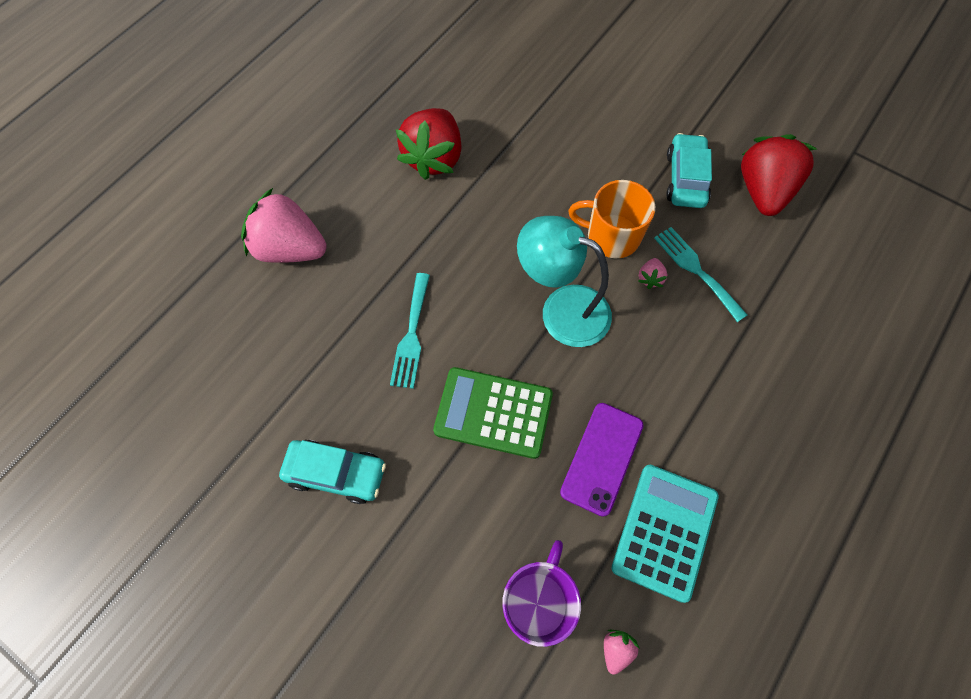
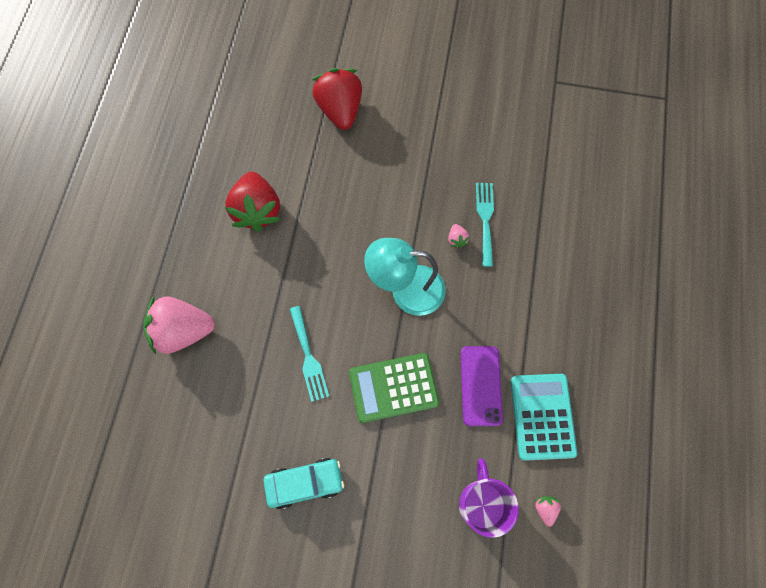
camera: 25 degrees left, 5 degrees up
orange mug [568,180,655,258] -> none
turquoise fork [654,227,747,322] -> turquoise fork turned 60 degrees clockwise [476,183,494,267]
turquoise car [666,133,712,208] -> none
red strawberry [741,134,817,216] -> red strawberry moved to [312,68,362,130]

